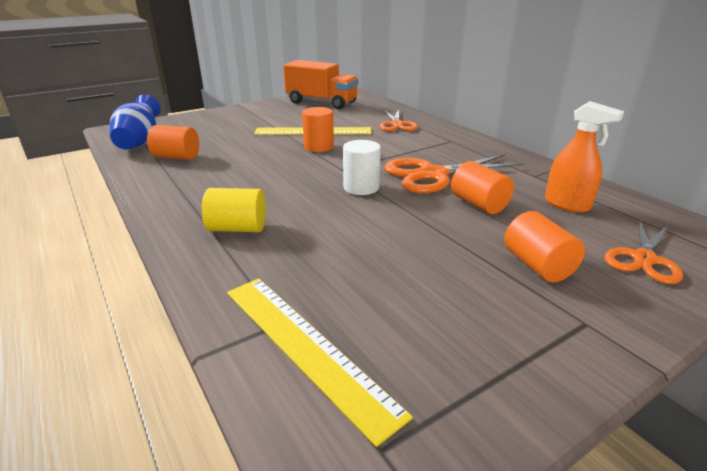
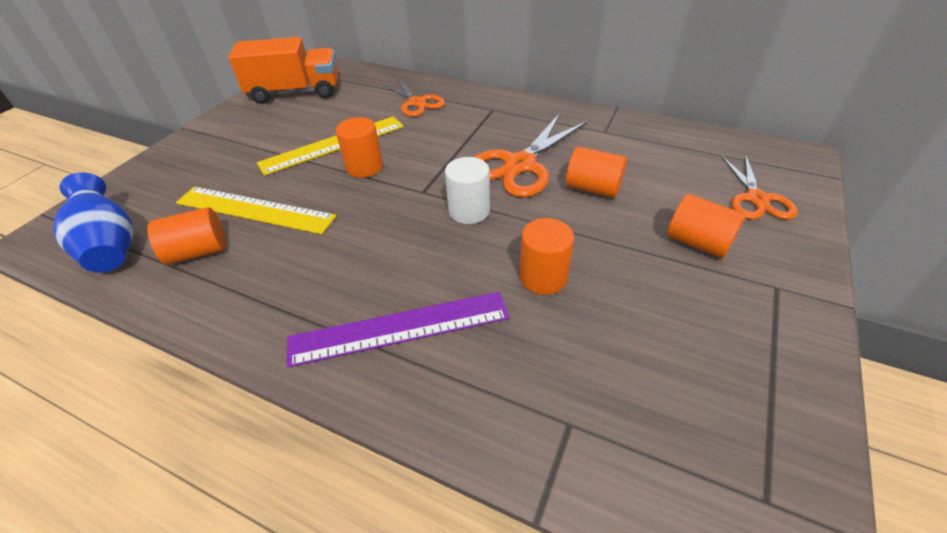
camera: 30 degrees left, 15 degrees up
yellow cylinder [202,188,266,232] -> purple ruler [287,292,510,367]
yellow ruler [227,278,413,447] -> yellow ruler moved to [176,187,336,234]
orange spray bottle [545,101,624,213] -> none
none -> orange cylinder [520,218,574,295]

